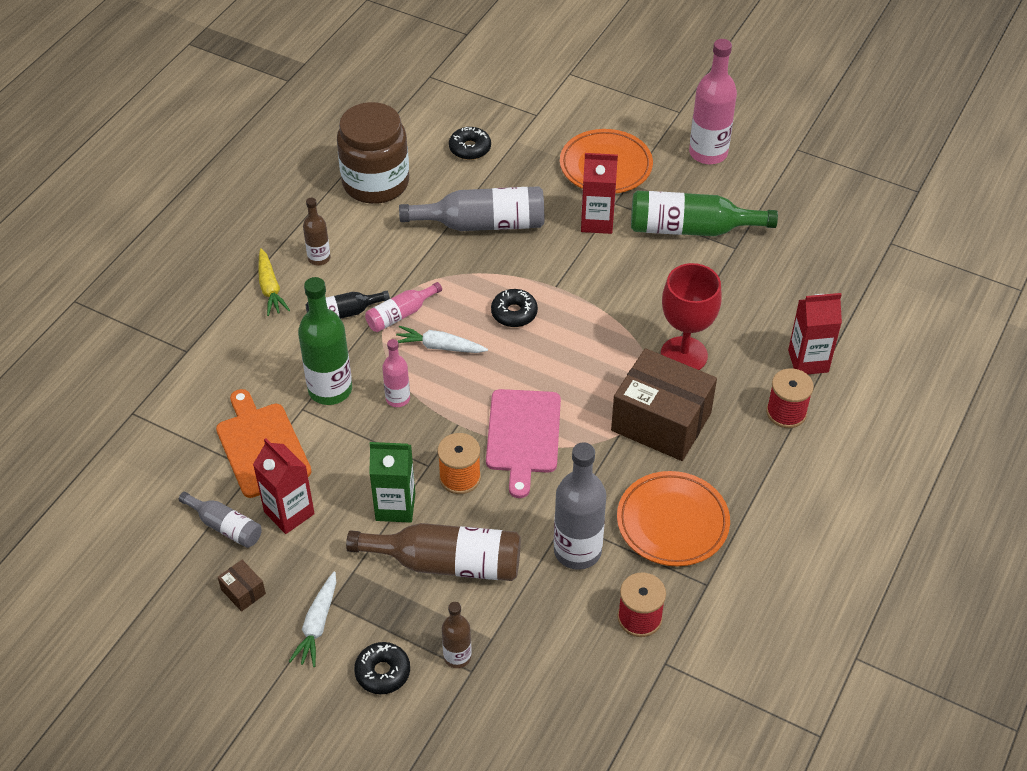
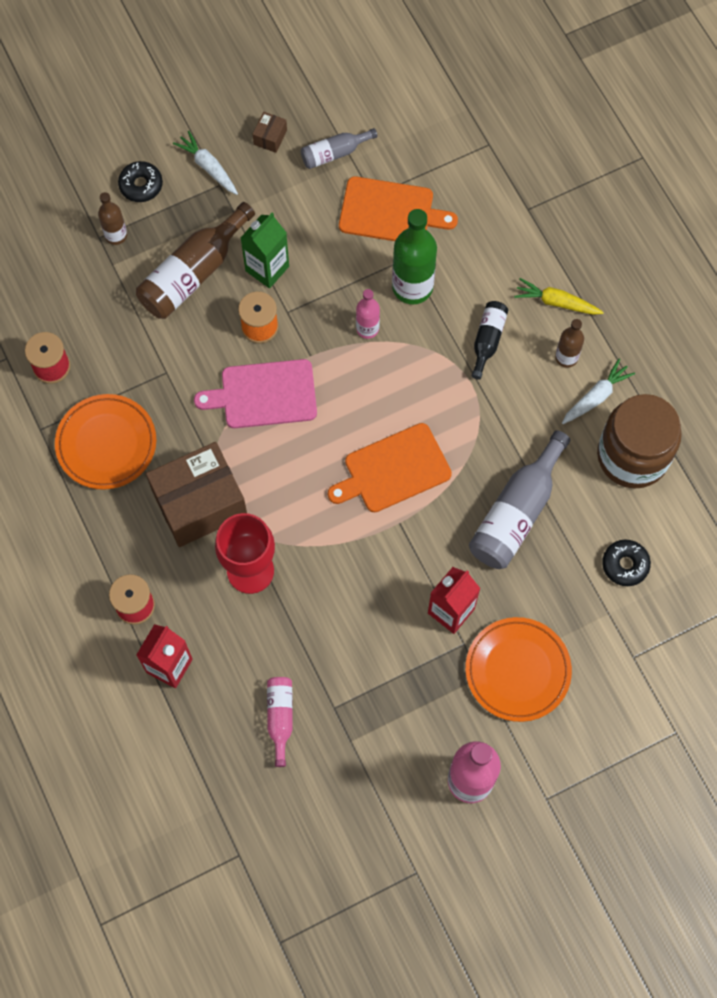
camera: 125 degrees right, 20 degrees up
brown box [218,560,266,612] -> brown box turned 60 degrees counterclockwise [253,112,287,153]
red carton [253,438,315,534] -> none
pink bottle [365,282,442,332] -> pink bottle moved to [267,677,293,767]
white carrot [396,326,488,353] -> white carrot moved to [562,359,635,424]
pink cutting board [486,389,561,498] -> pink cutting board turned 45 degrees counterclockwise [194,359,317,428]
black donut [491,289,538,327] -> orange cutting board [328,423,452,512]
grey bottle [554,442,606,570] -> none
green bottle [631,191,778,236] -> none

